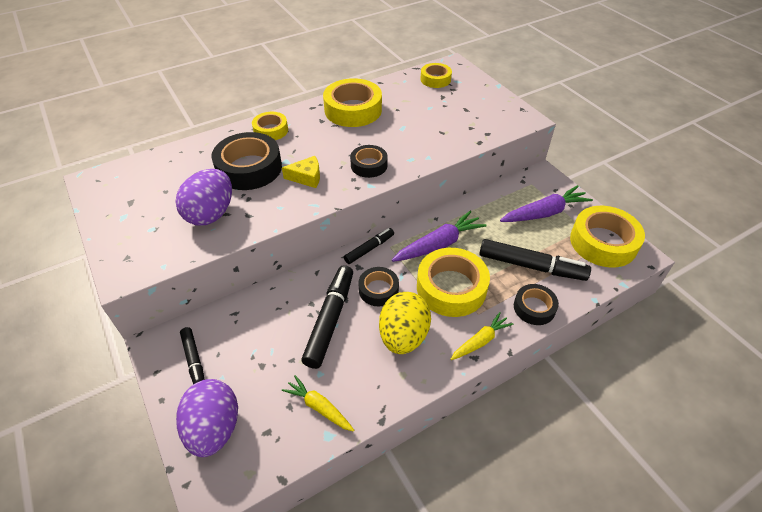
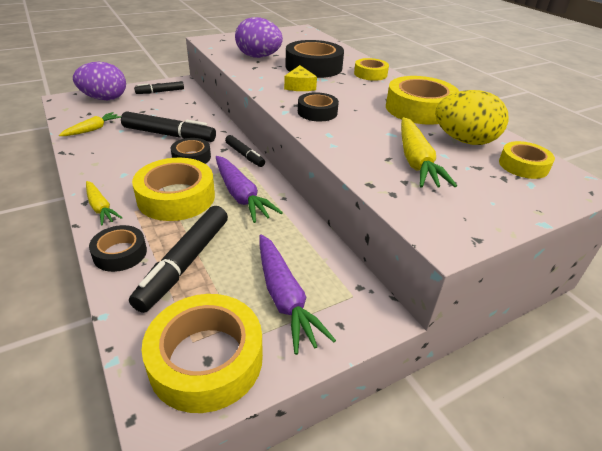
camera: 90 degrees right, 10 degrees down
yellow egg [379,292,431,354] -> yellow egg moved to [435,90,509,145]
none -> yellow carrot [401,117,457,188]

